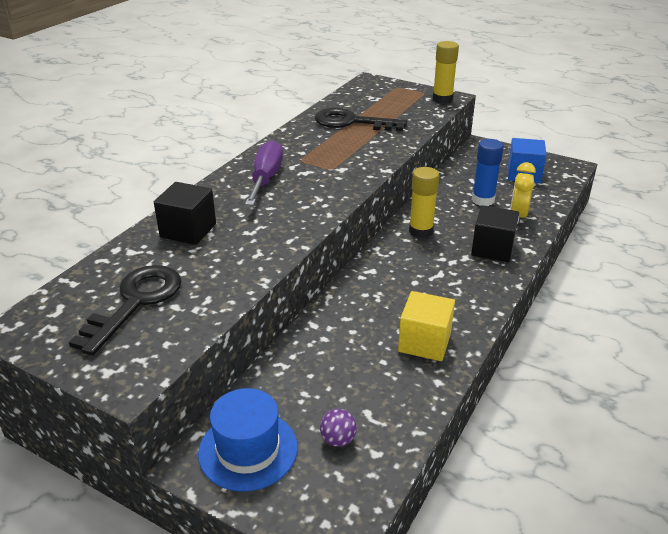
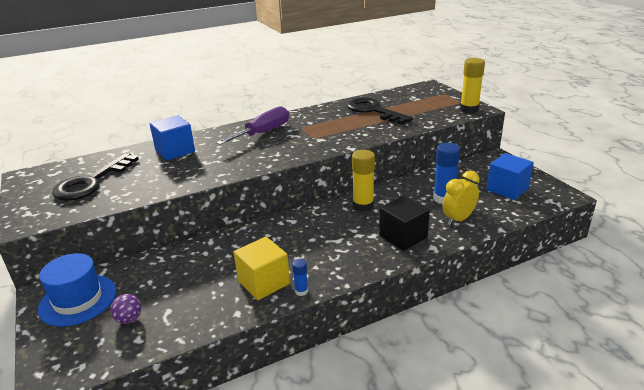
camera: 35 degrees right, 5 degrees down
black key [69,265,182,356] -> black key turned 150 degrees clockwise [52,153,139,201]
black cube [154,182,216,245] -> blue cube [149,115,195,160]
none -> blue glue stick [292,259,308,296]

